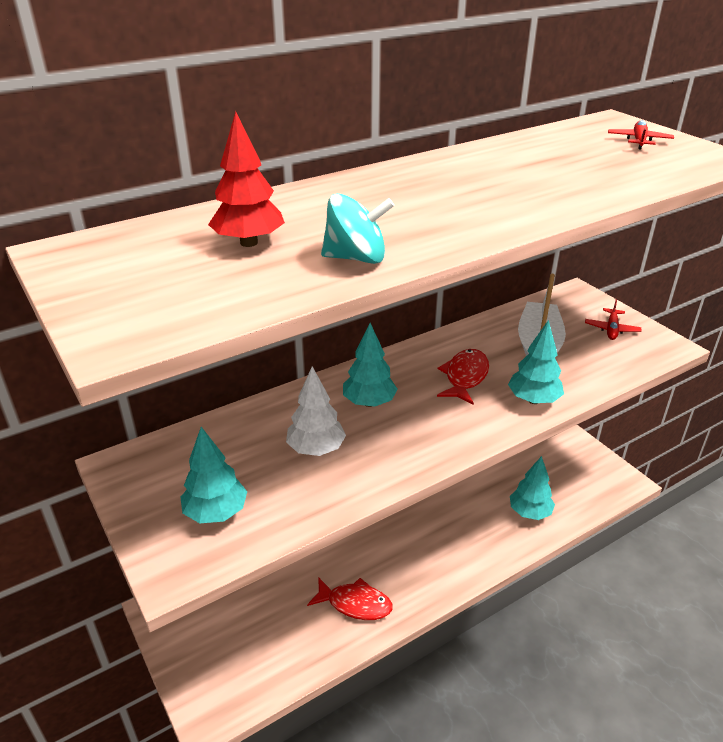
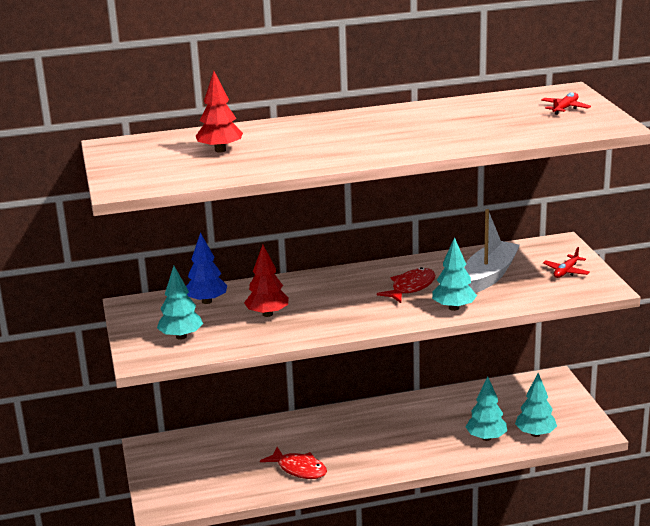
camera: 20 degrees right, 10 degrees down
white tree [286,366,346,456] -> red tree [244,245,288,317]
turquoise spinning top [321,193,394,264] -> none
turquoise tree [343,323,397,407] -> turquoise tree moved to [515,373,557,437]
none -> blue tree [186,232,228,304]

